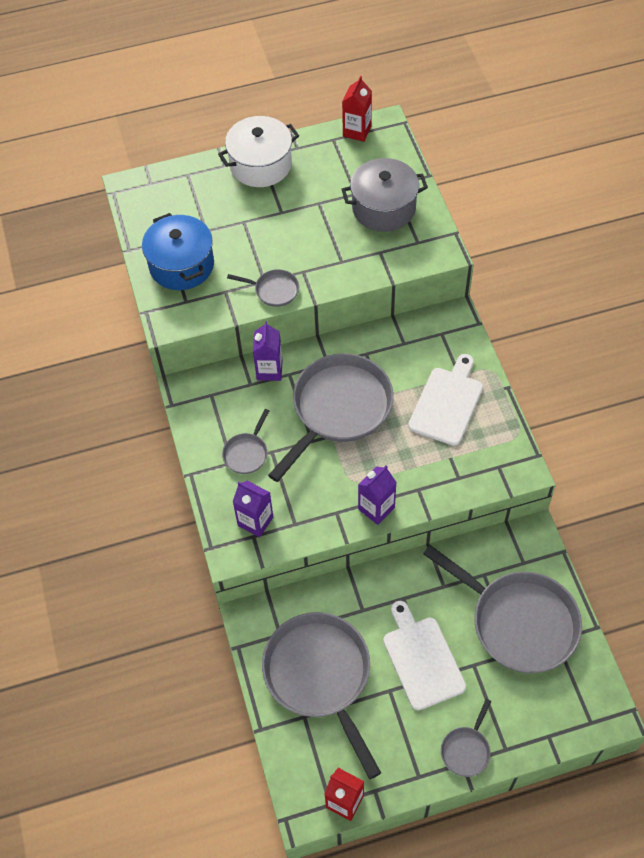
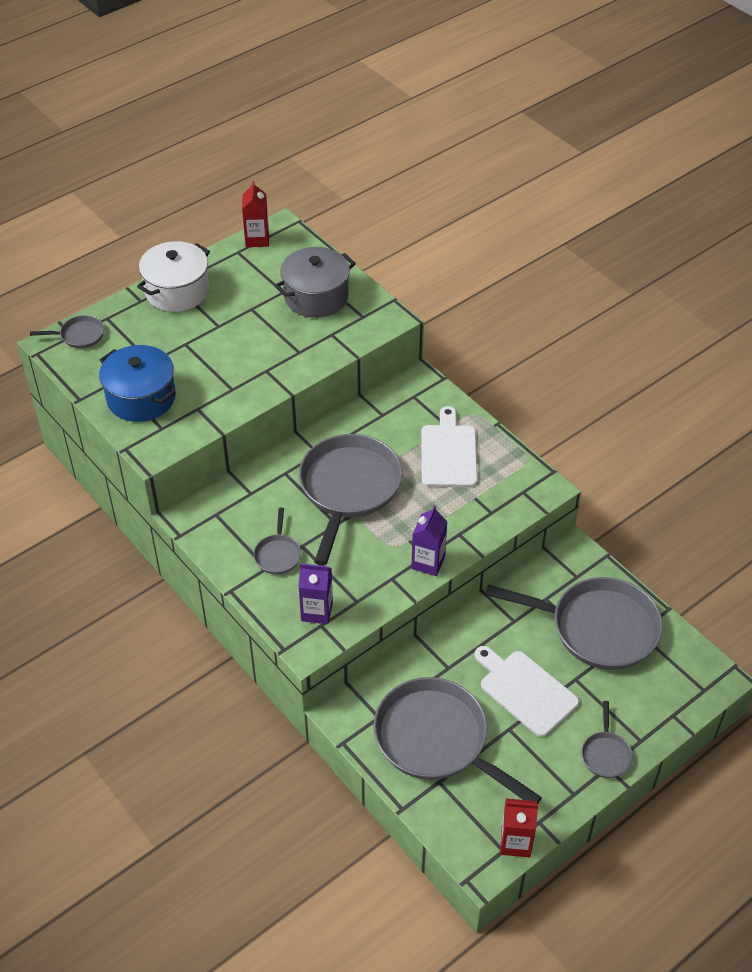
camera: 25 degrees left, 10 degrees down
grey pan [227,269,299,307] -> grey pan moved to [30,315,104,348]
purple carton [253,321,283,381] -> none

